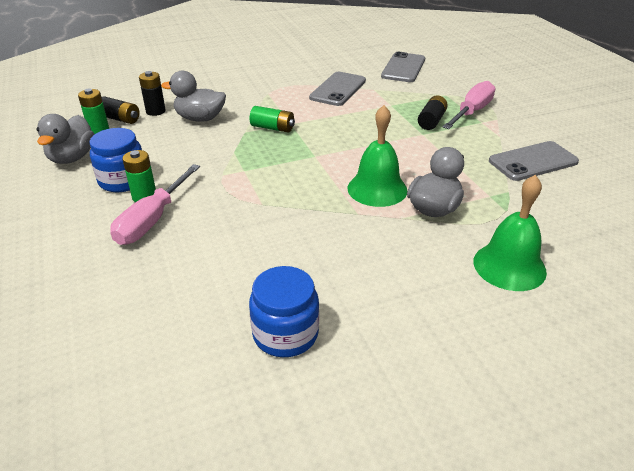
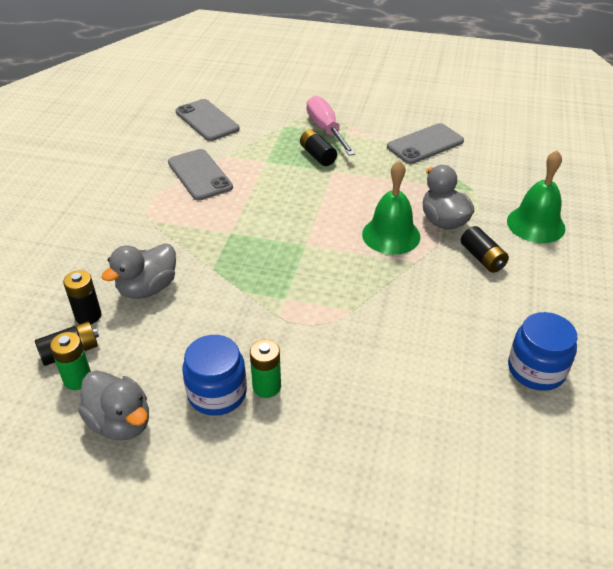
camera: 55 degrees left, 5 degrees up
pink screwdriver [110,164,200,245] -> none
green battery [250,106,295,133] -> none
grey phone [489,141,579,181] -> grey phone turned 45 degrees clockwise [387,123,464,164]
none -> black battery [461,226,509,273]

